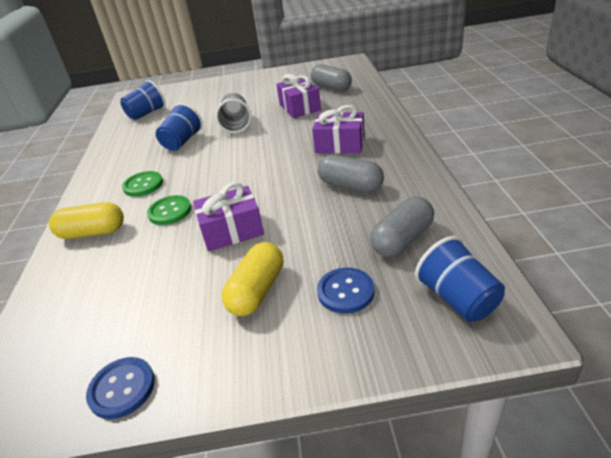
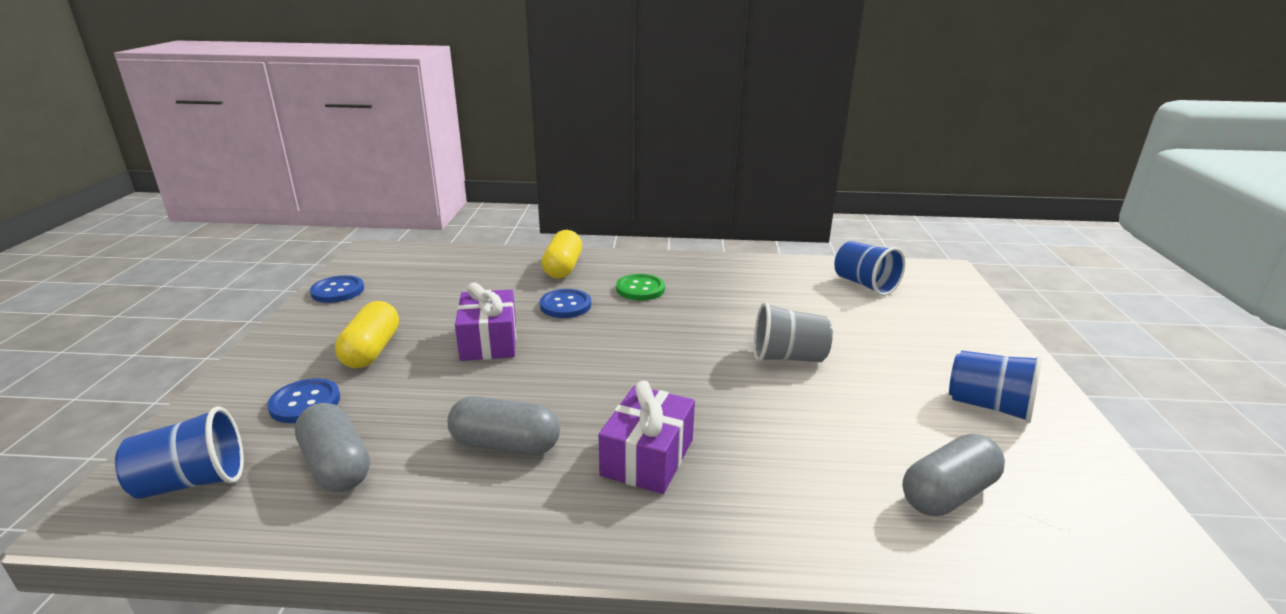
camera: 95 degrees right, 10 degrees down
green button [147,195,191,225] -> blue button [540,289,591,318]
blue cup [156,103,203,151] -> blue cup moved to [949,351,1042,423]
yellow capsule [222,242,283,316] -> yellow capsule turned 60 degrees clockwise [335,301,399,368]
purple gift [276,74,321,118] -> none
grey capsule [318,155,384,193] -> grey capsule turned 60 degrees clockwise [448,396,560,455]

